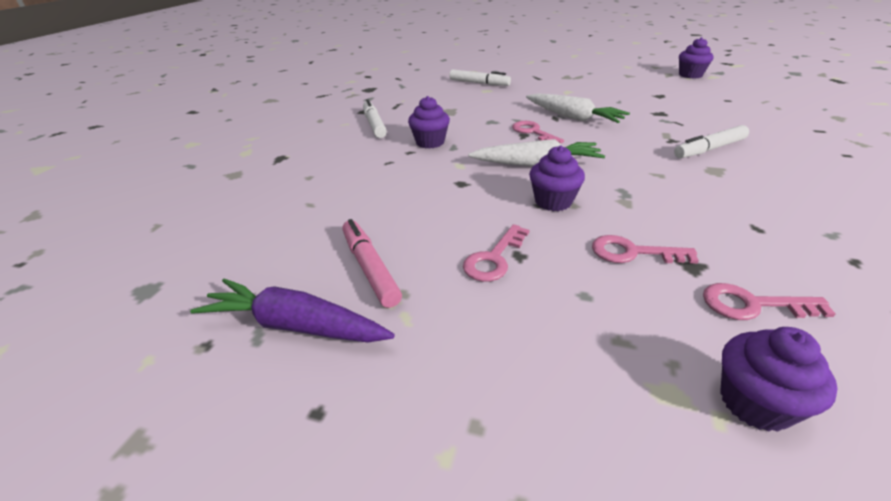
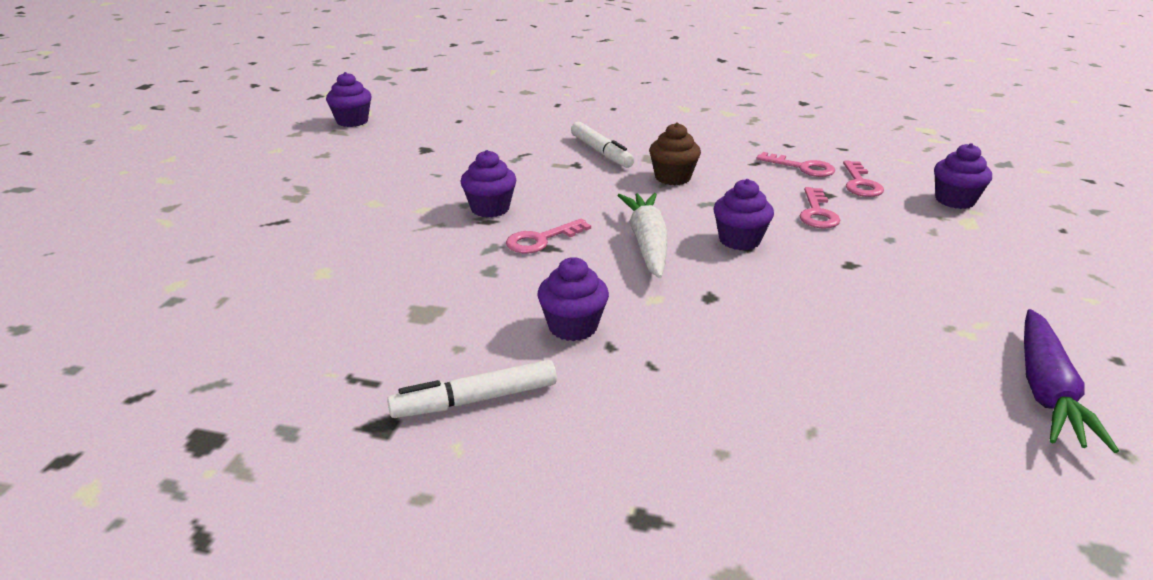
camera: 95 degrees left, 5 degrees down
pink marker [342,219,402,308] -> none
white marker [449,69,511,86] -> none
pink key [463,224,529,282] -> pink key moved to [757,152,835,177]
white carrot [526,93,630,123] -> purple cupcake [461,150,517,217]
none -> brown cupcake [649,122,701,185]

